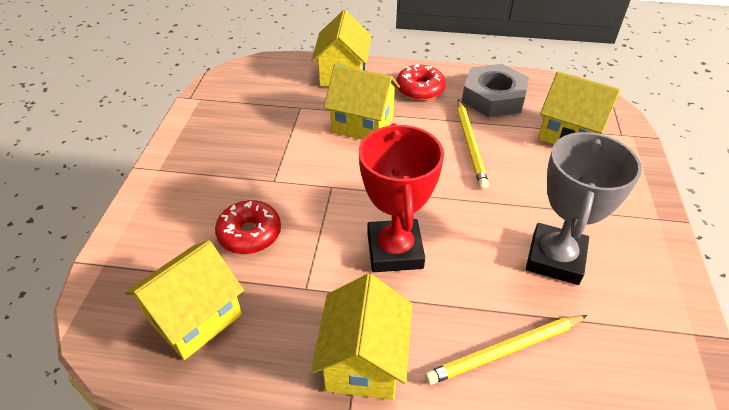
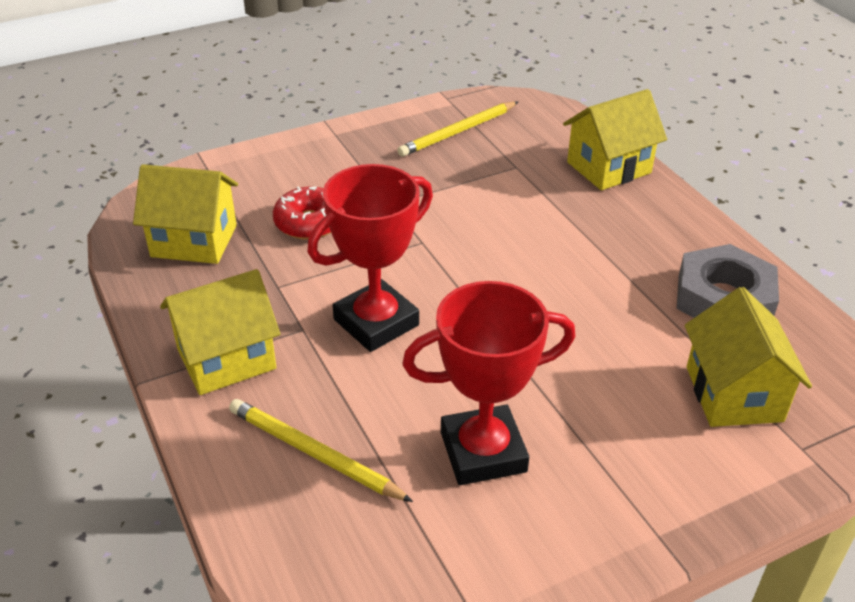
camera: 55 degrees right, 5 degrees down
yellow house [324,65,400,140] -> none
red donut [396,64,446,101] -> none
yellow pencil [457,100,489,189] -> yellow pencil moved to [397,102,518,157]
grey trophy [526,132,642,285] -> red trophy [402,281,575,485]

